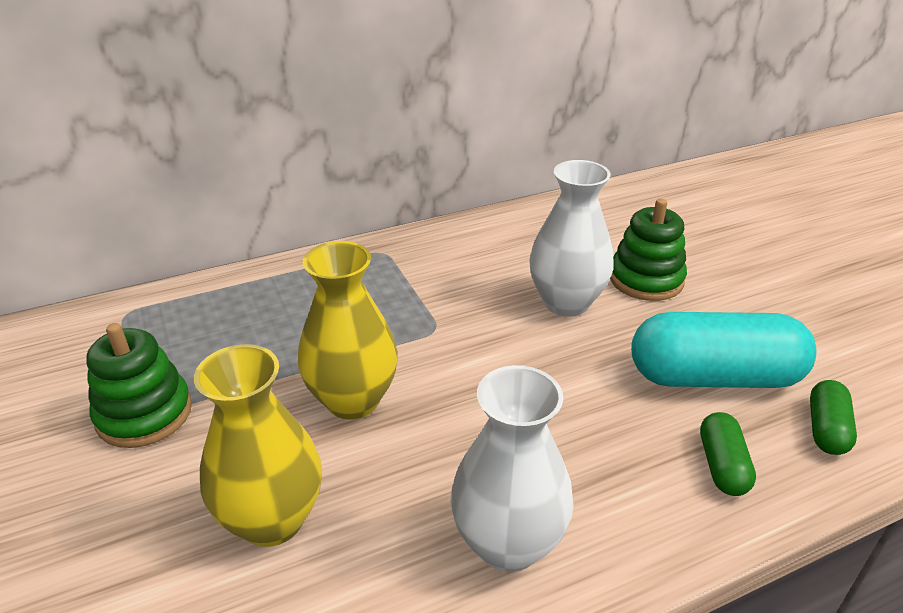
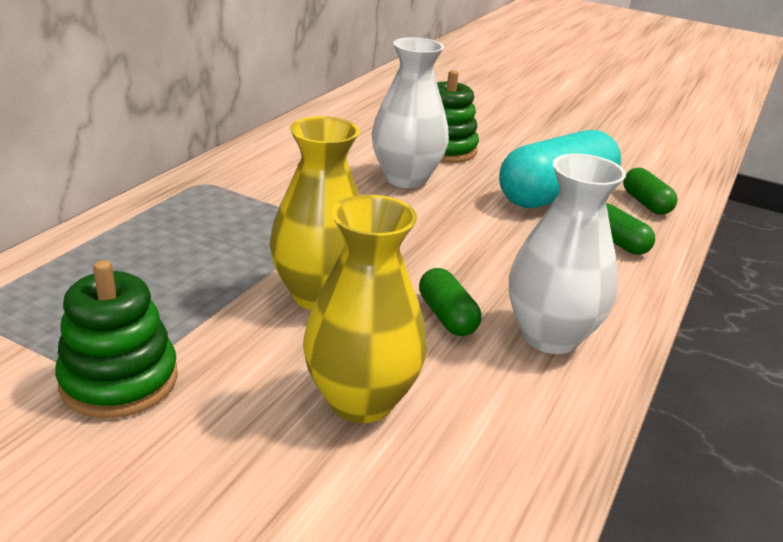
camera: 40 degrees left, 5 degrees down
none -> green capsule [419,268,481,336]

